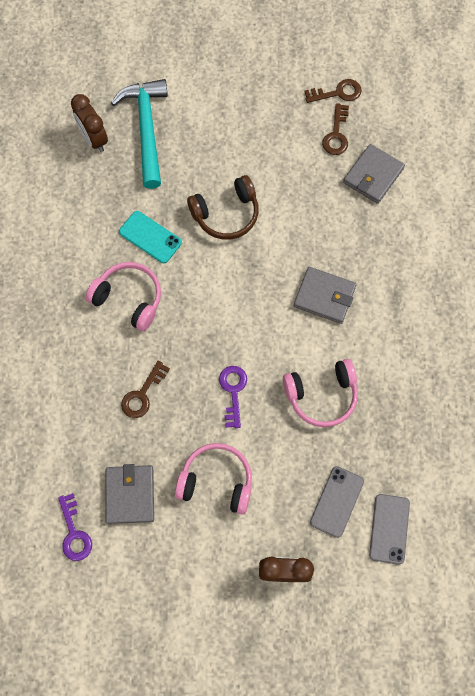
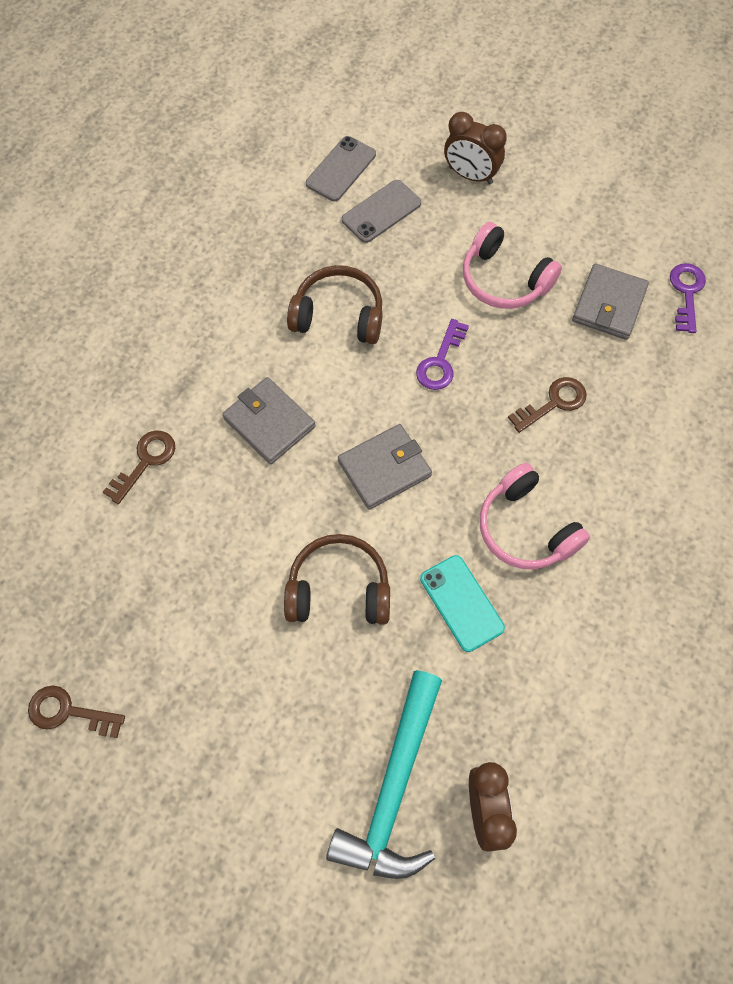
camera: 155 degrees left, 5 degrees down
pink headphones [283,359,358,427] -> brown headphones [287,265,383,344]
brown key [322,103,349,155] -> brown key moved to [103,431,175,504]
grey wallet [343,144,405,204] -> grey wallet moved to [338,424,432,510]

